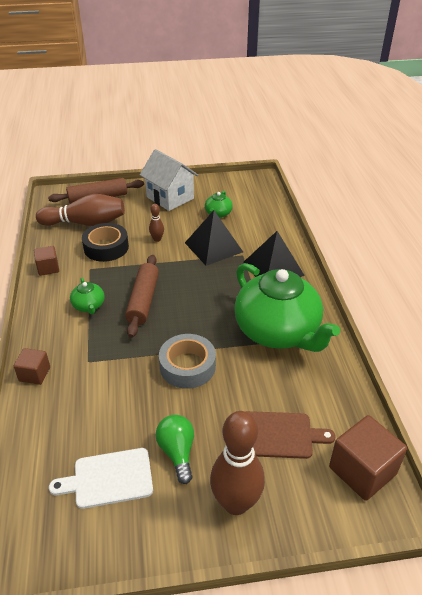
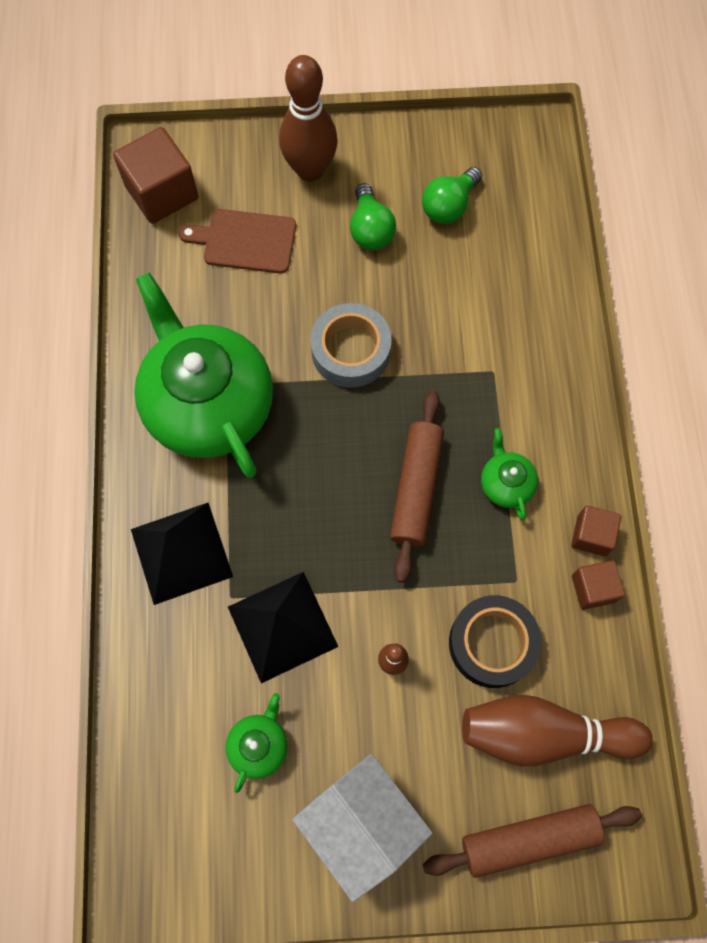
camera: 175 degrees left, 30 degrees up
brown cube [14,348,50,385] -> brown cube moved to [571,506,621,556]
white cutting board [49,448,153,509] -> green light bulb [422,167,482,224]

